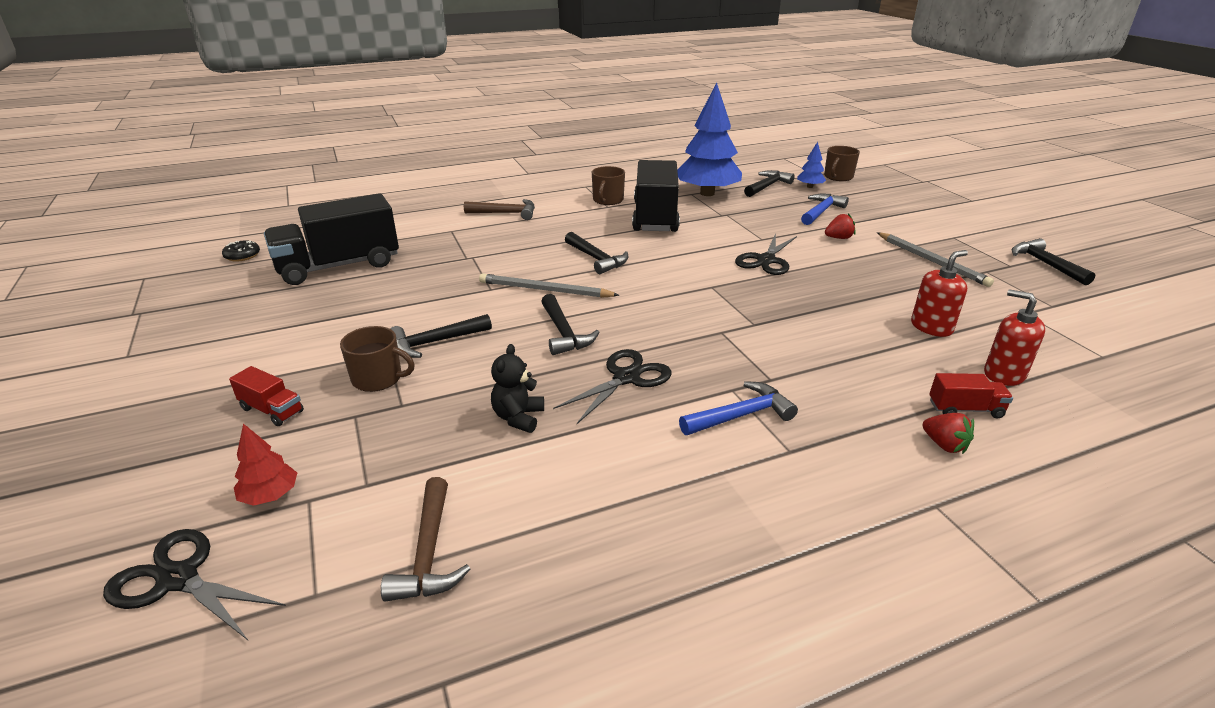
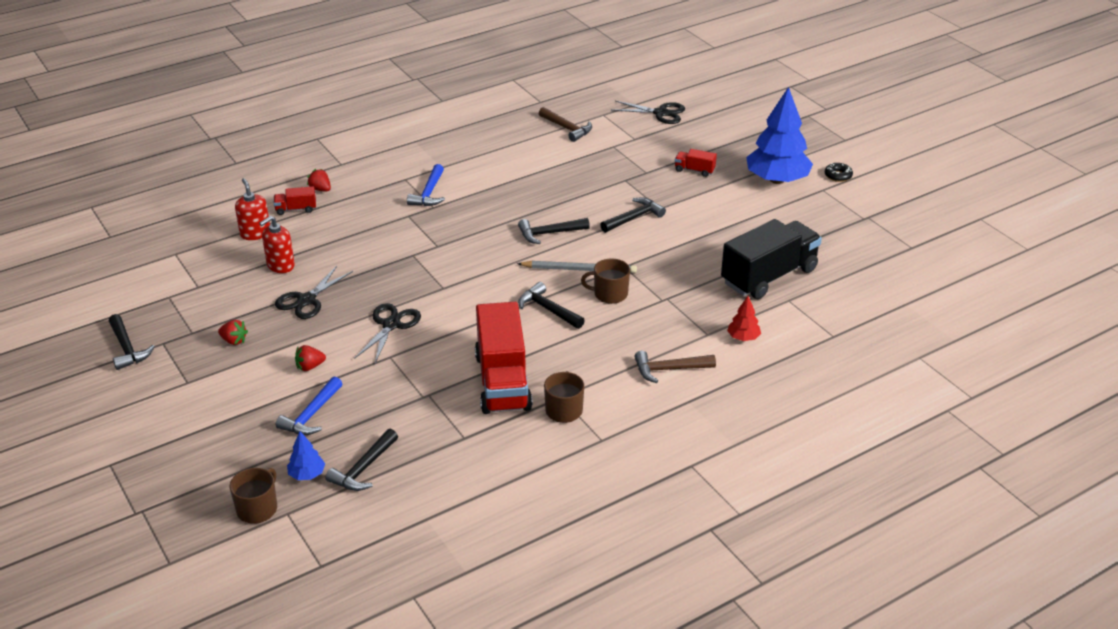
camera: 170 degrees right, 5 degrees up
black donut [222,241,260,262] -> black donut moved to [825,163,853,182]
red tree [234,423,297,506] -> red tree moved to [727,296,761,341]
brown mug [340,326,415,392] -> brown mug moved to [581,258,630,304]
brown hammer [381,477,470,602] -> brown hammer turned 150 degrees clockwise [539,107,592,142]
black teddy bear [491,344,544,433] -> none
black hammer [541,294,600,355] -> black hammer turned 75 degrees counterclockwise [518,218,590,244]
black scissors [553,349,671,424] -> black scissors moved to [275,266,353,319]
black truck [632,160,680,232] -> red truck [475,302,532,414]
blue tree [677,83,742,196] -> blue tree moved to [746,87,813,184]
blue hammer [679,381,798,435] -> blue hammer turned 45 degrees counterclockwise [407,164,445,206]
grey pencil [877,232,994,287] -> red strawberry [218,320,248,345]
red soap dispenser [984,289,1045,386] -> red soap dispenser turned 150 degrees counterclockwise [235,178,270,240]

